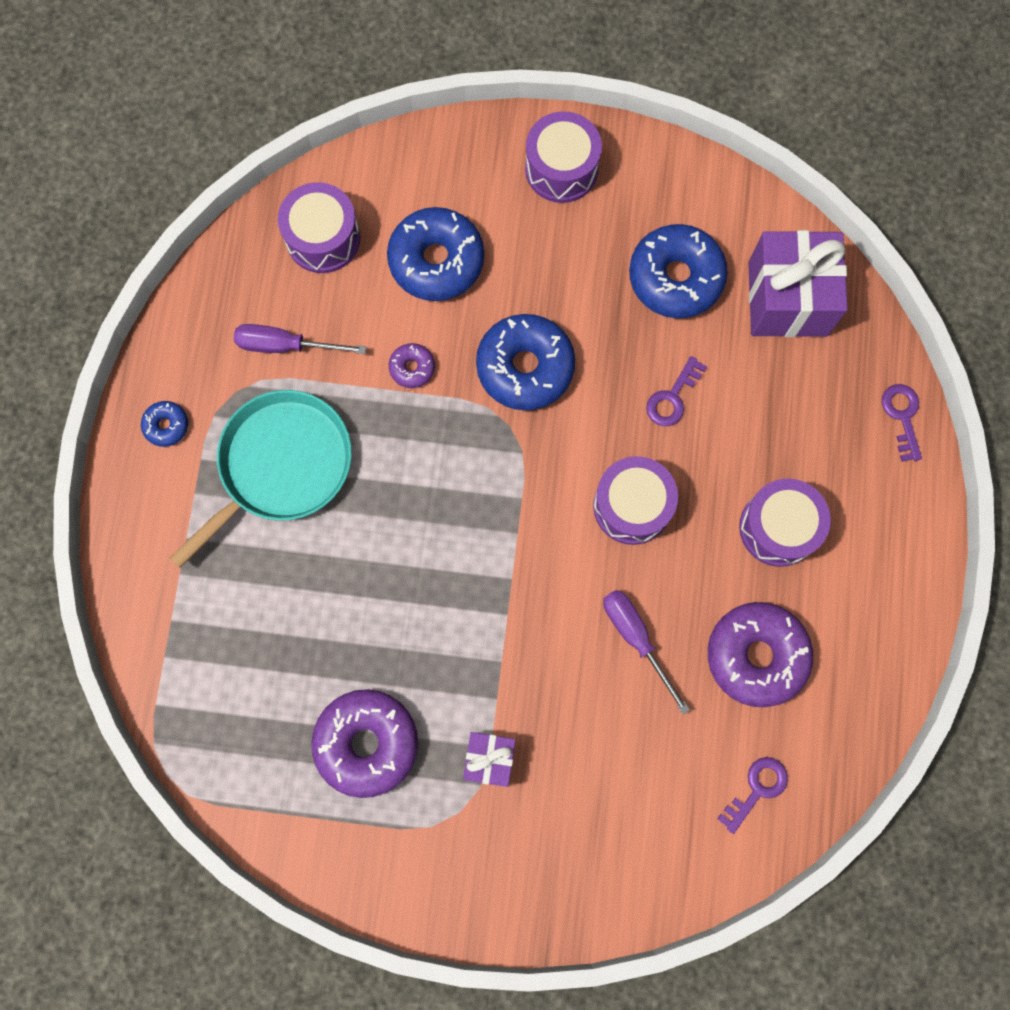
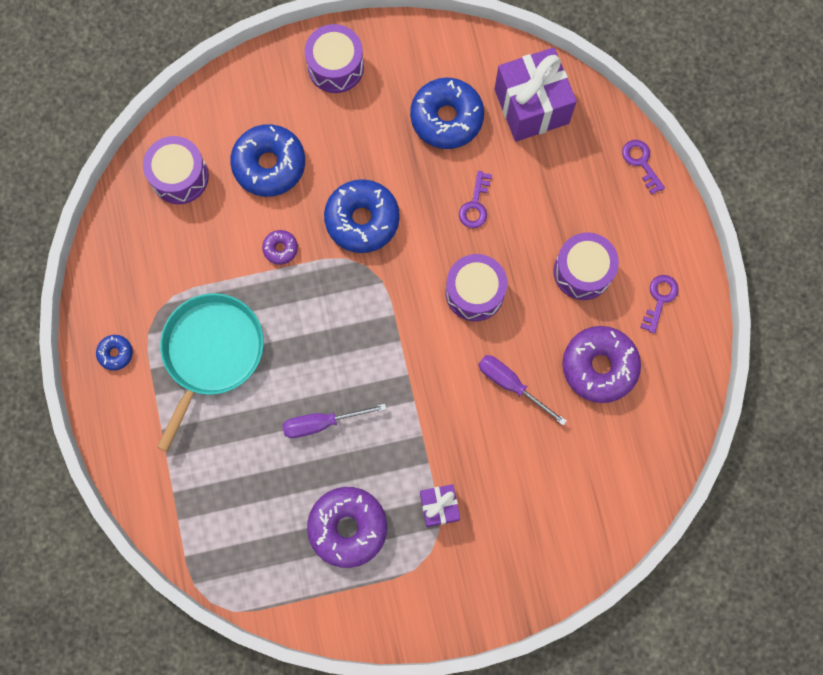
camera: 20 degrees left, 0 degrees up
purple screwdriver [234,324,366,354] -> purple screwdriver moved to [282,404,387,438]
purple key [717,757,788,834] -> purple key moved to [640,275,679,334]

